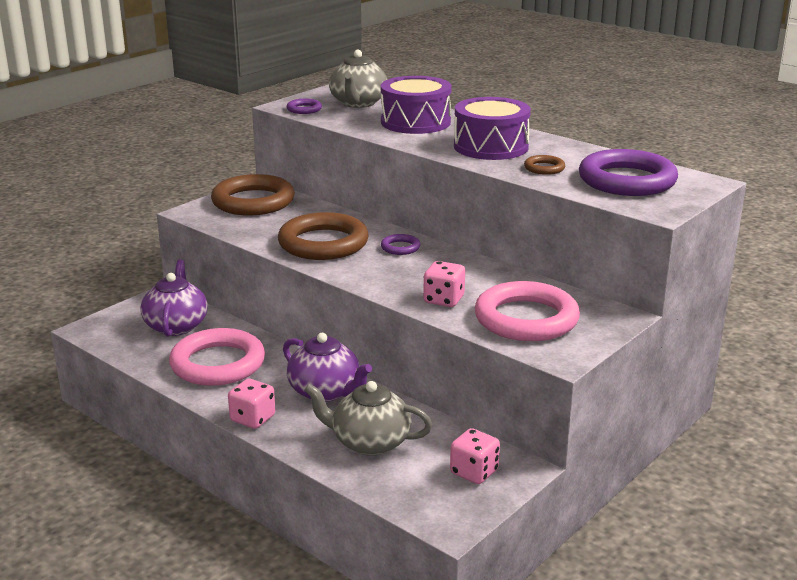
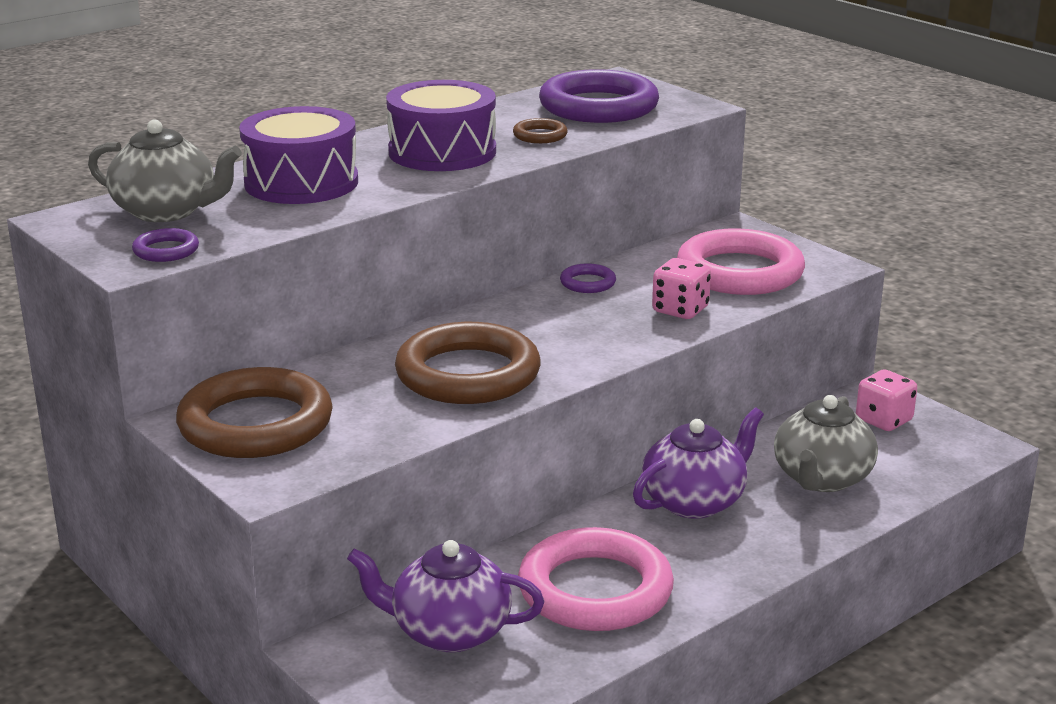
camera: 80 degrees left, 0 degrees up
pink dice [228,378,275,429] -> none
purple ring [381,234,420,255] -> purple ring moved to [560,264,616,293]

